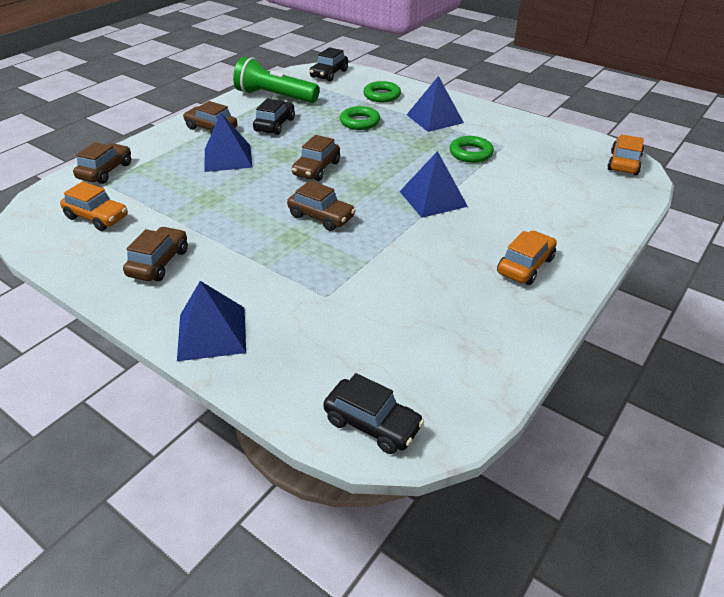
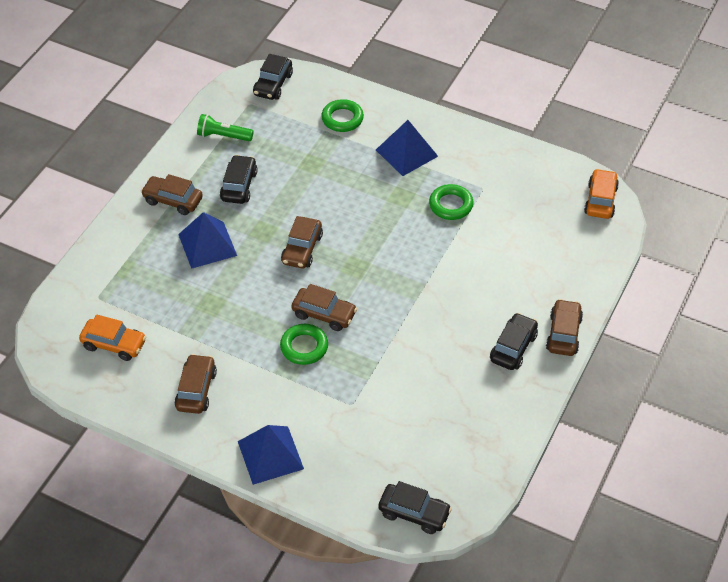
camera: 10 degrees left, 10 degrees up
brown car [73,142,131,184] -> brown car moved to [546,299,583,356]
green flashlight [233,57,319,103] -> green flashlight [197,114,254,141], size x0.58
green ring [340,106,380,130] -> green ring moved to [280,324,328,365]
blue pyramid [399,151,468,218] -> none
orange car [497,231,557,285] -> black car [490,313,538,370]

